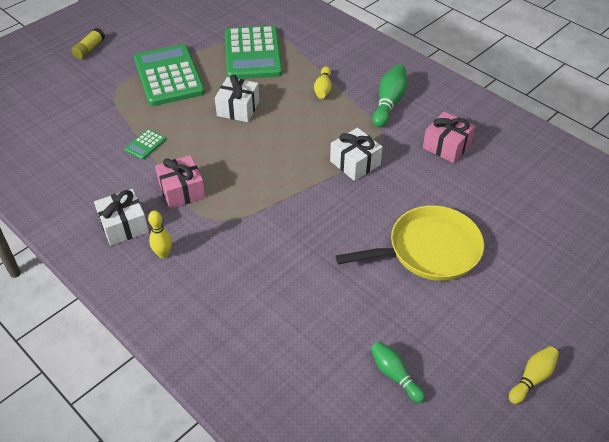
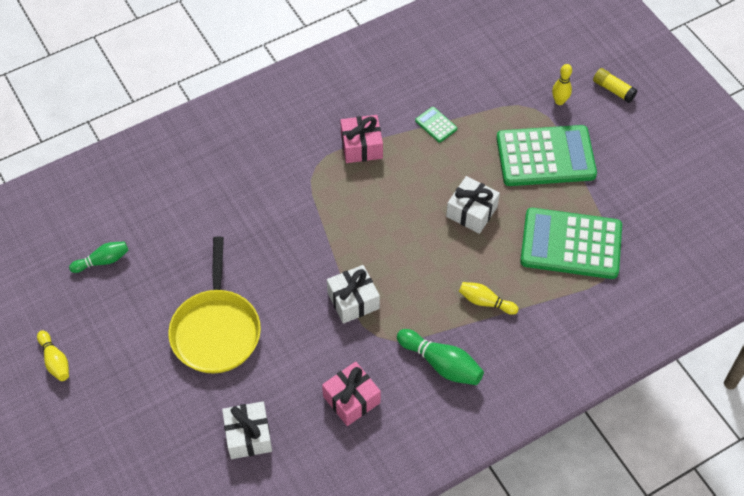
camera: 105 degrees right, 10 degrees up
white gift [94,189,149,246] -> white gift moved to [222,401,272,459]
yellow bowling pin [148,211,172,258] -> yellow bowling pin moved to [552,64,572,105]

